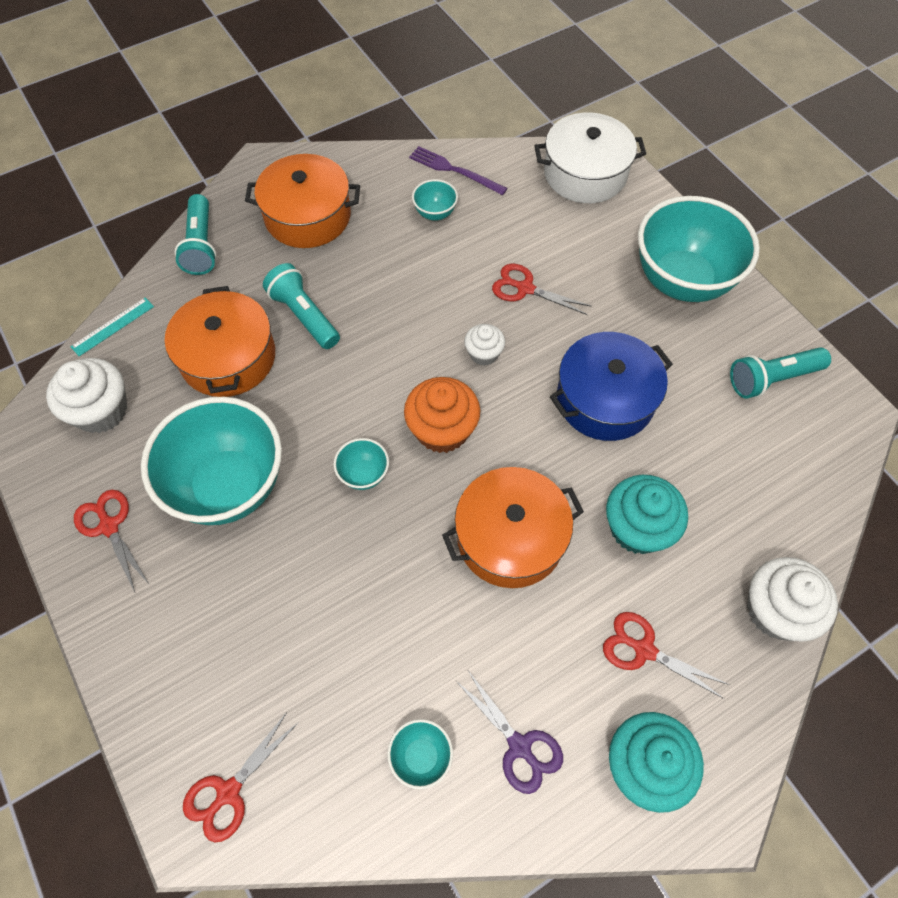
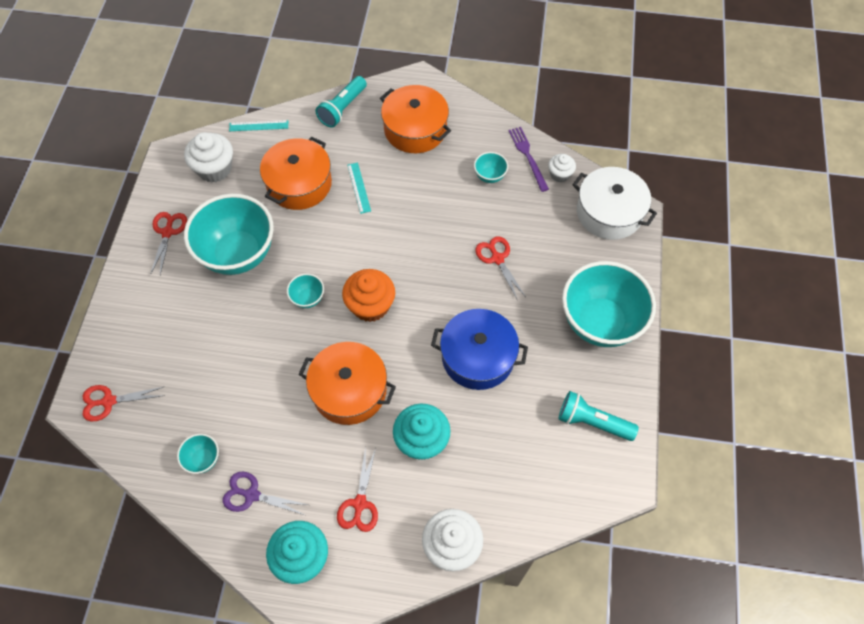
camera: 40 degrees right, 0 degrees up
turquoise flashlight [263,263,340,349] -> turquoise ruler [348,163,371,214]
purple scissors [456,671,563,794] -> purple scissors turned 105 degrees clockwise [223,471,308,515]
white cupcake [464,324,505,366] -> white cupcake moved to [548,154,576,182]
red scissors [603,612,729,699] -> red scissors turned 150 degrees counterclockwise [337,447,378,532]

